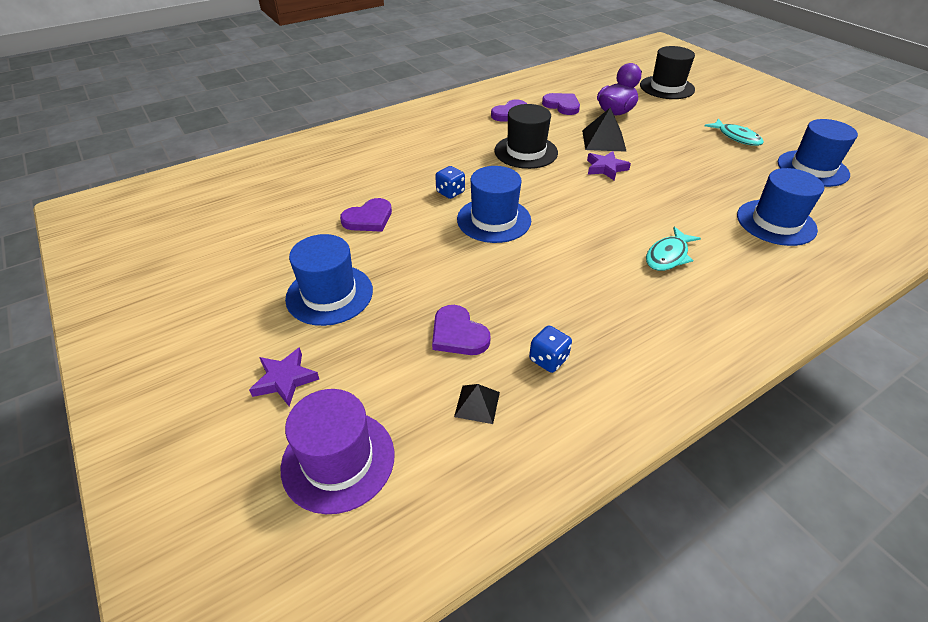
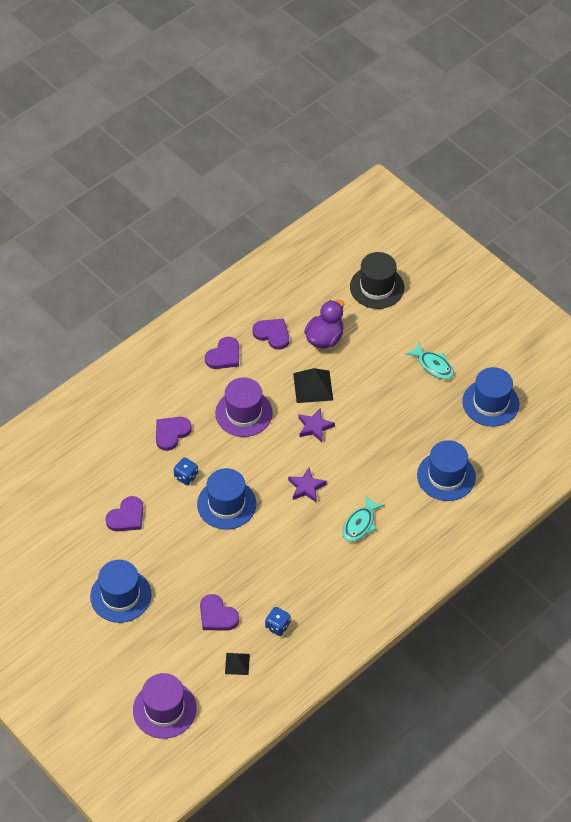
camera: 10 degrees left, 10 degrees up
purple star [249,347,319,406] -> purple star moved to [288,468,327,503]
black hat [494,104,558,169] -> purple hat [215,377,273,437]
none -> purple heart [156,417,192,451]

